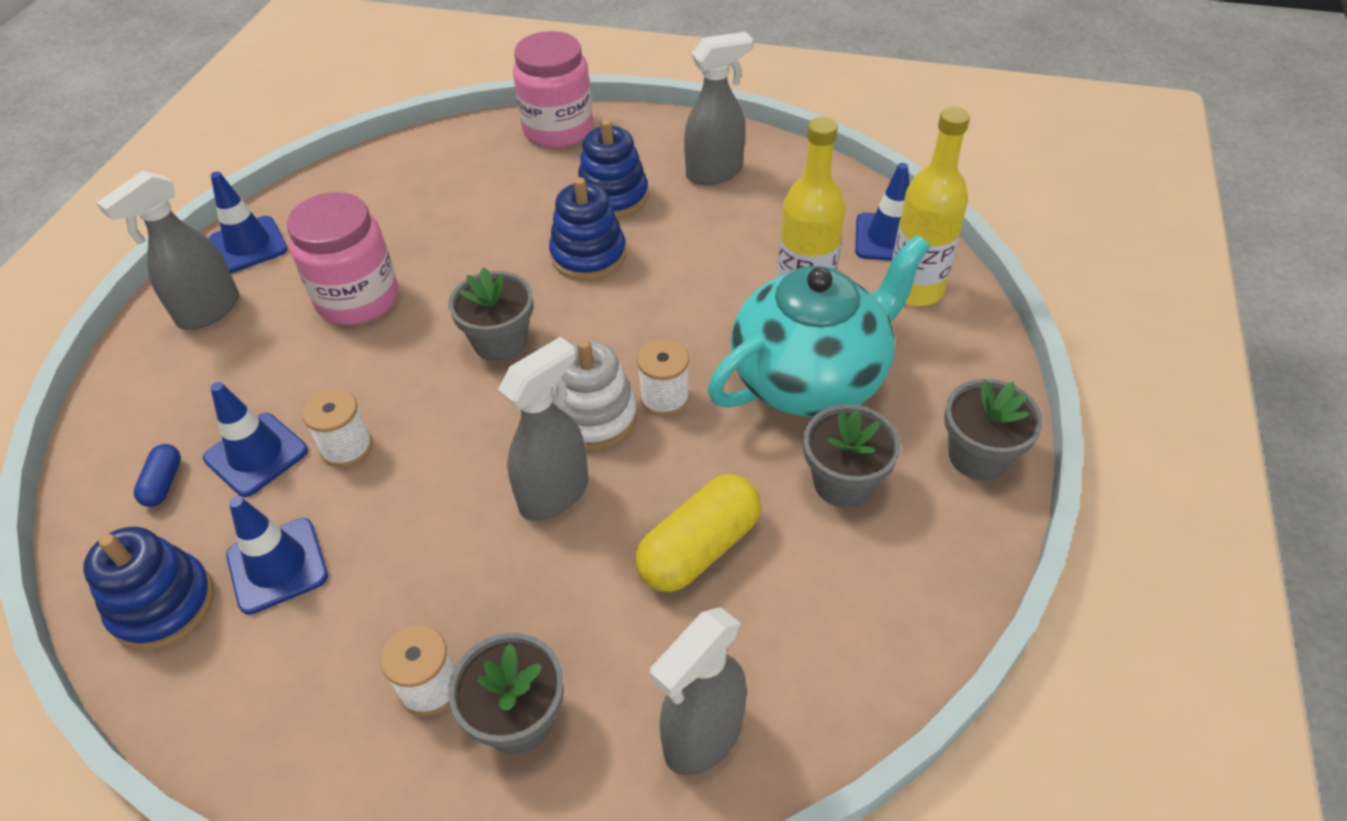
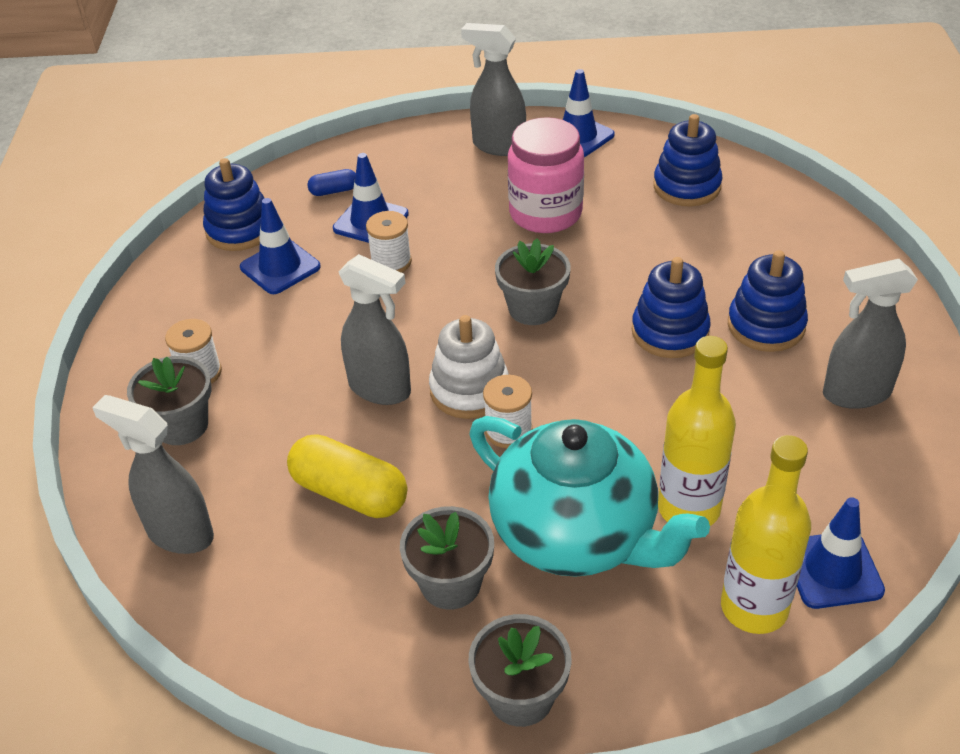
camera: 75 degrees right, 5 degrees down
pink jar [513,31,593,148] -> none
grey spray bottle [684,32,753,185] -> grey spray bottle turned 120 degrees clockwise [823,259,918,409]
none -> blue stacking toy [653,114,722,206]

